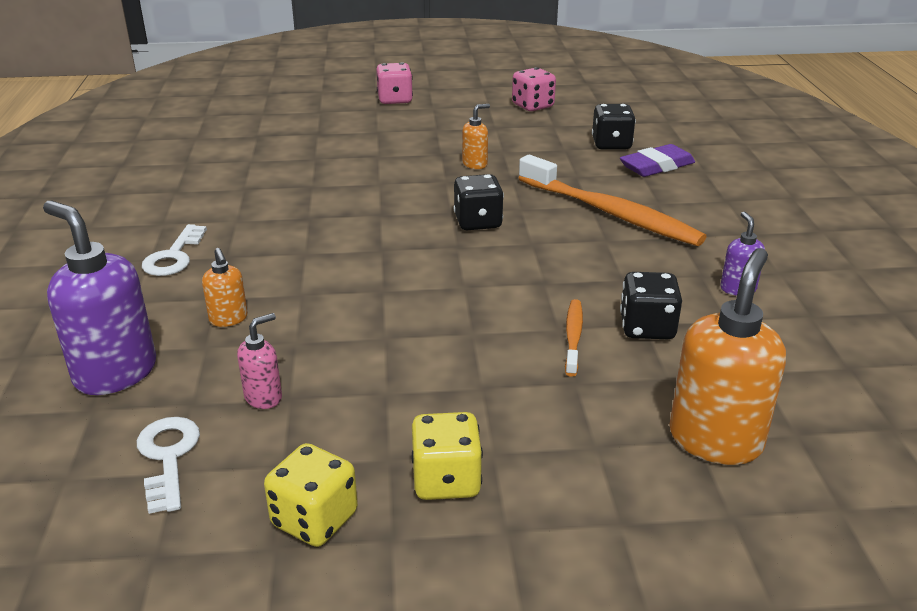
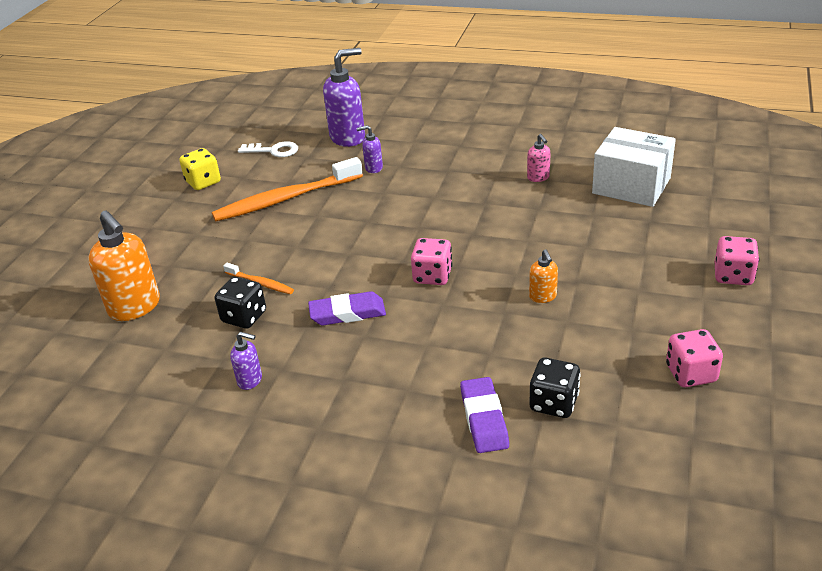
camera: 115 degrees right, 5 degrees up
white key [142,224,207,276] -> none
orange soap dispenser [202,248,248,327] -> purple soap dispenser [357,125,383,173]
pink soap dispenser [237,313,282,409] -> pink soap dispenser moved to [527,134,551,182]
yellow dice [411,412,483,500] -> none
black dice [454,174,504,230] -> pink dice [411,238,453,285]
orange toothbrush [519,155,707,246] -> orange toothbrush moved to [212,157,363,221]
none -> purple eraser [308,291,386,325]
none -> white box [592,127,676,207]

